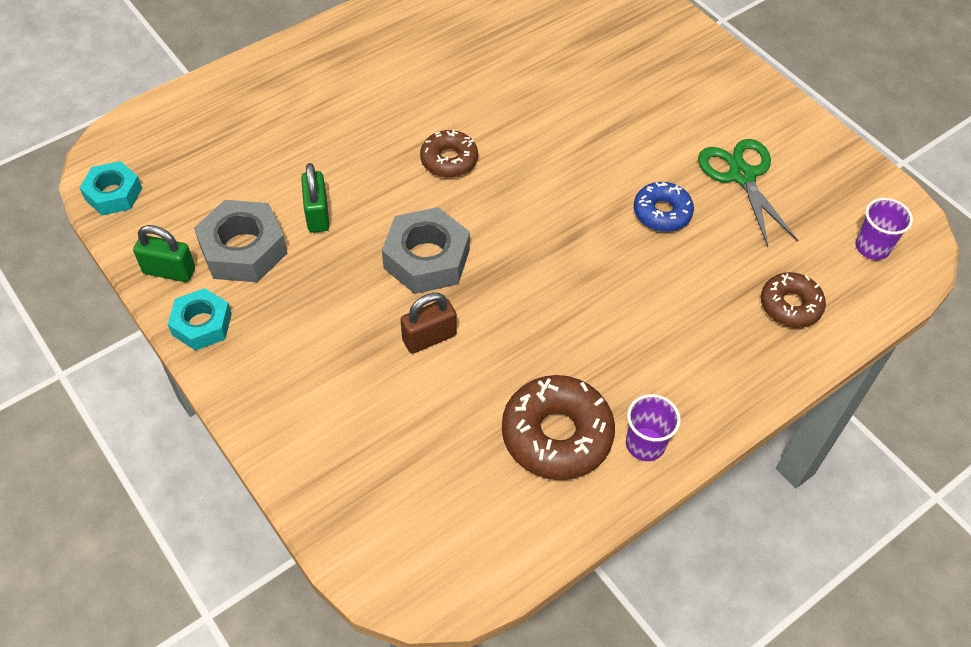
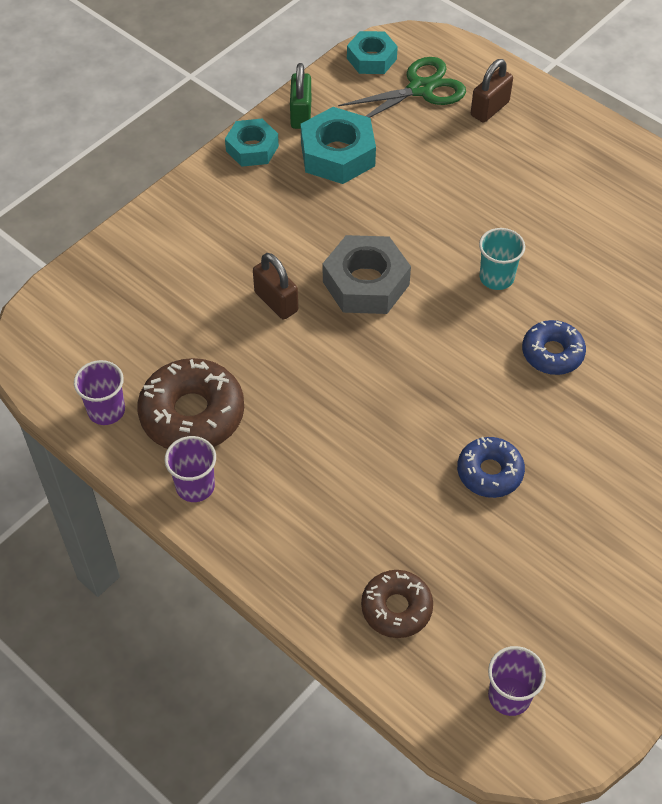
camera: 80 degrees right, 0 degrees up
grey nut [194,200,287,282] -> turquoise nut [301,107,376,184]
green padlock [301,163,329,233] -> none
brown donut [420,129,478,178] -> turquoise cup [479,228,525,290]
green scissors [698,139,798,247] -> green scissors moved to [338,57,466,118]
none -> purple cup [74,360,125,425]
none -> brown padlock [471,59,513,123]
none -> blue donut [522,320,586,375]

